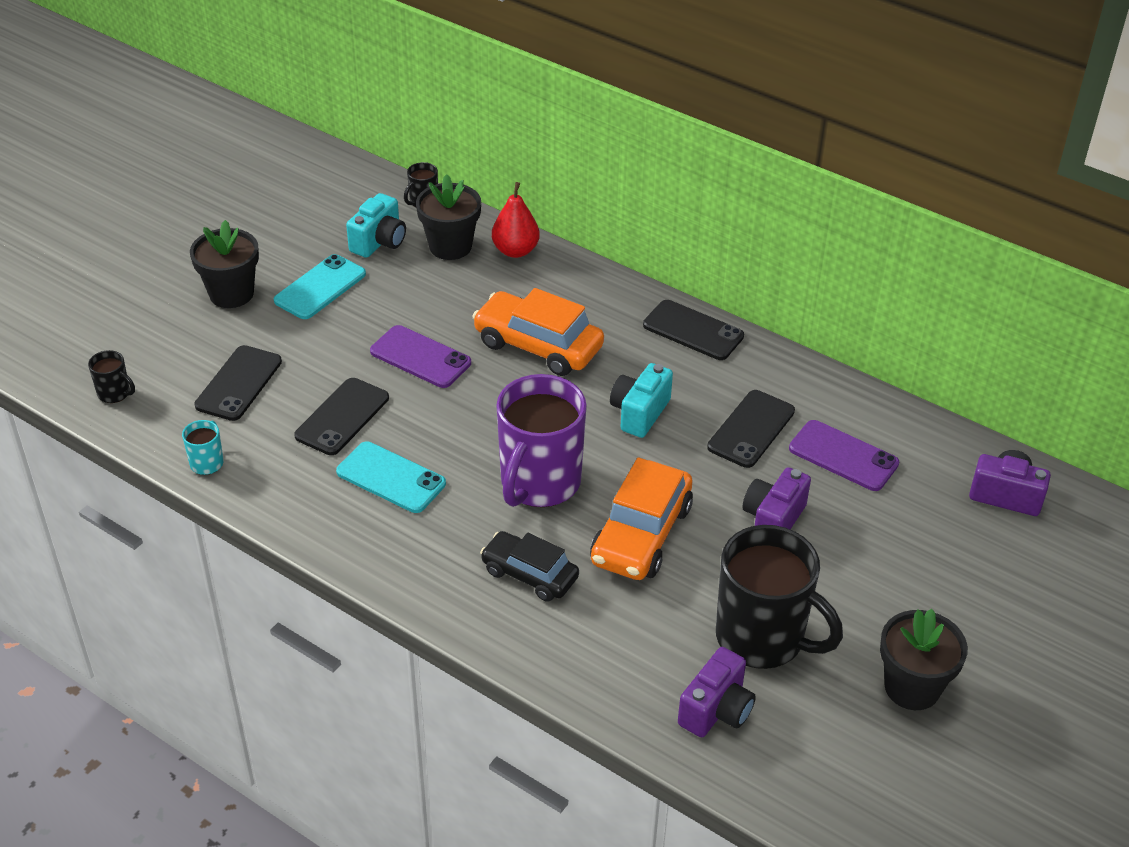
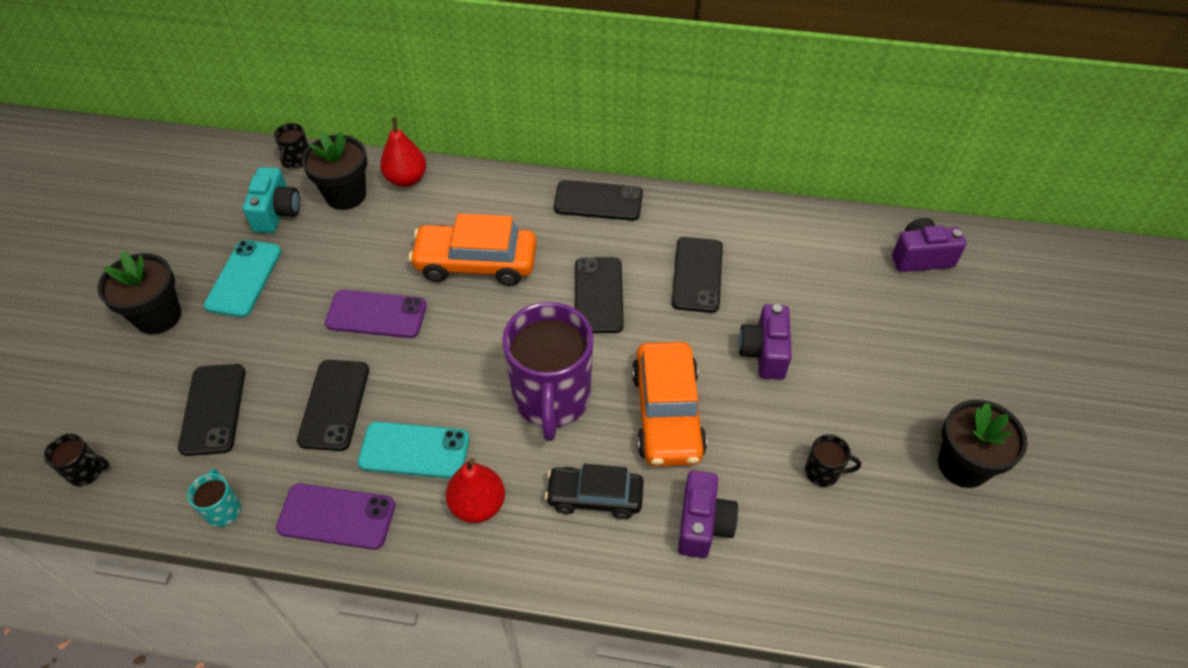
camera: 25 degrees left, 10 degrees up
turquoise camera [610,363,673,438] -> black phone [575,257,624,333]
purple camera [678,647,756,737] -> purple camera moved to [678,470,738,558]
black mug [716,525,843,669] -> black mug [805,434,861,487], size x0.42
purple phone [789,420,899,491] -> purple phone moved to [276,483,395,550]
none -> red pear [446,458,505,523]

